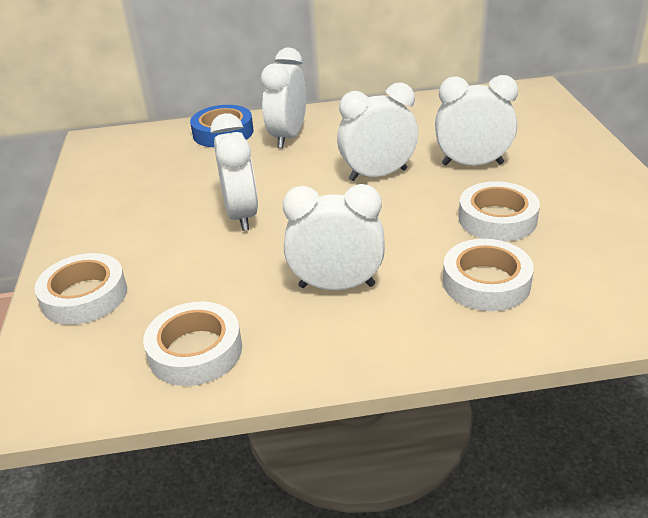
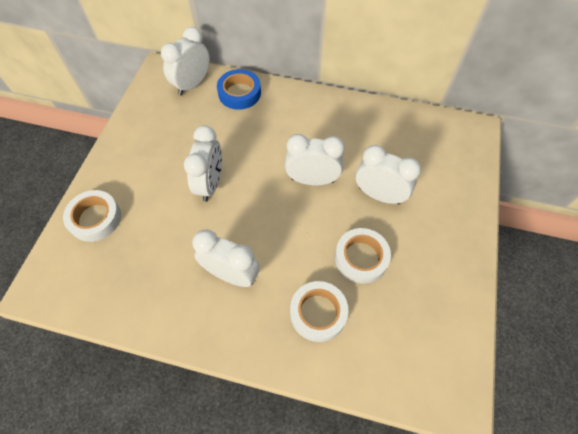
camera: 20 degrees right, 25 degrees up
white tape [143,302,242,386] -> none
white clock [261,48,306,148] -> white clock moved to [161,27,210,95]

